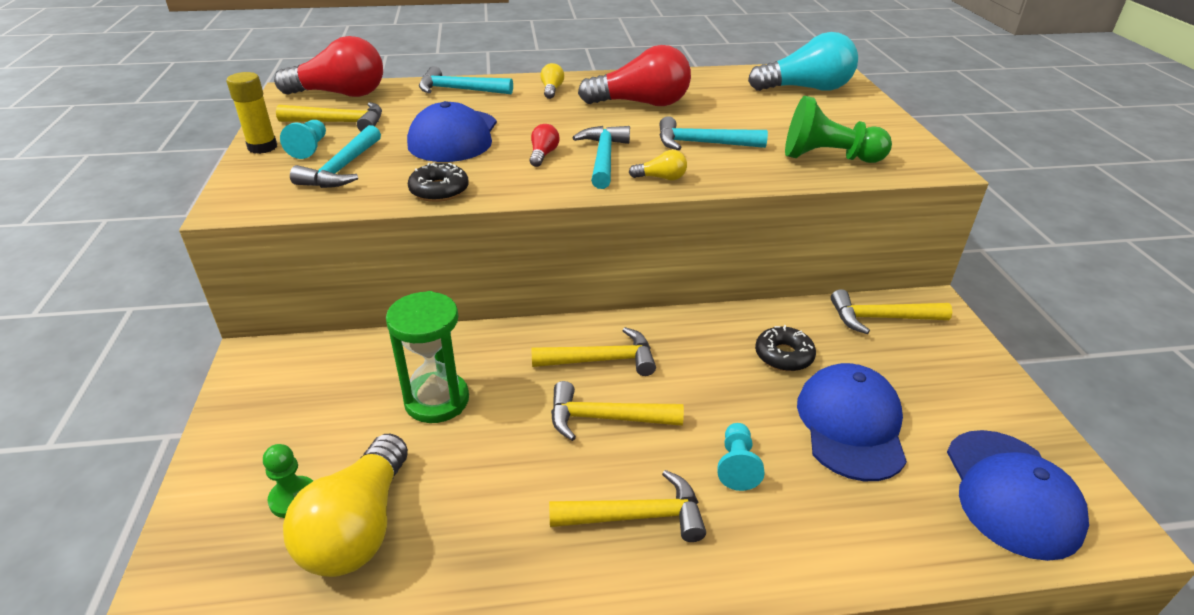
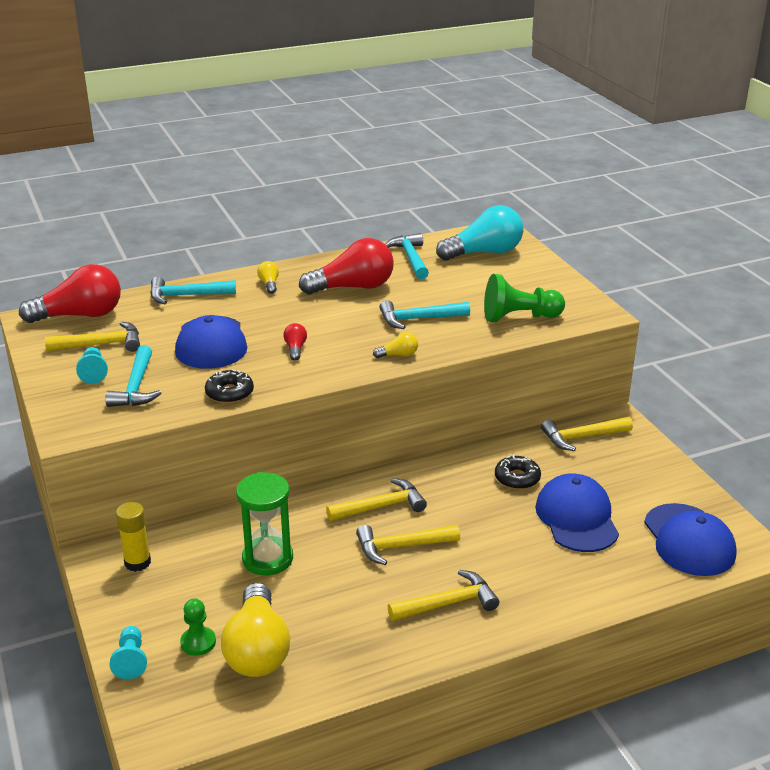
camera: 15 degrees left, 5 degrees down
yellow glue stick [226,72,277,154] -> yellow glue stick moved to [116,502,151,572]
turquoise hammer [572,126,630,189] -> turquoise hammer moved to [385,233,429,279]
turquoise pawn [717,423,765,491] -> turquoise pawn moved to [110,626,147,680]

